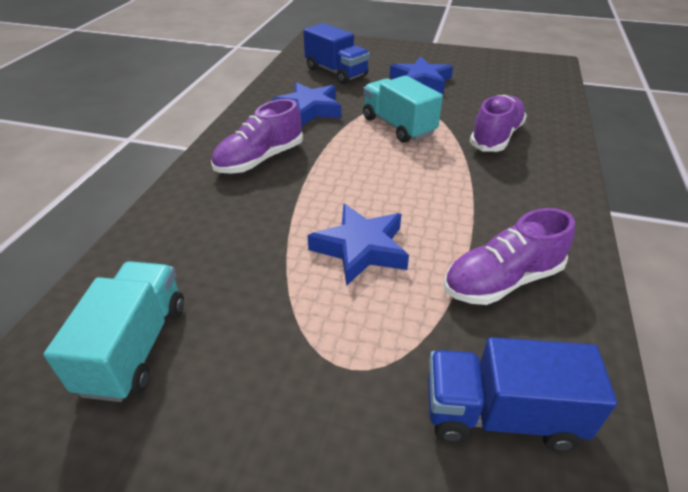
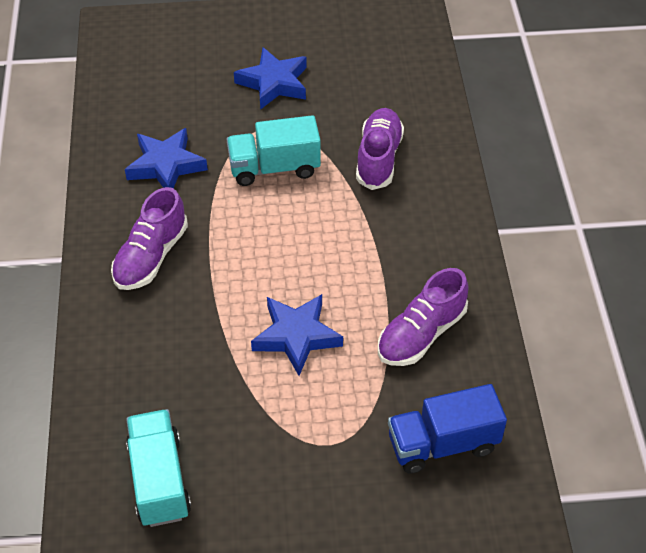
camera: 20 degrees left, 10 degrees up
blue truck [303,23,370,84] -> none
turquoise truck [363,75,443,143] -> turquoise truck turned 45 degrees counterclockwise [227,115,321,186]

